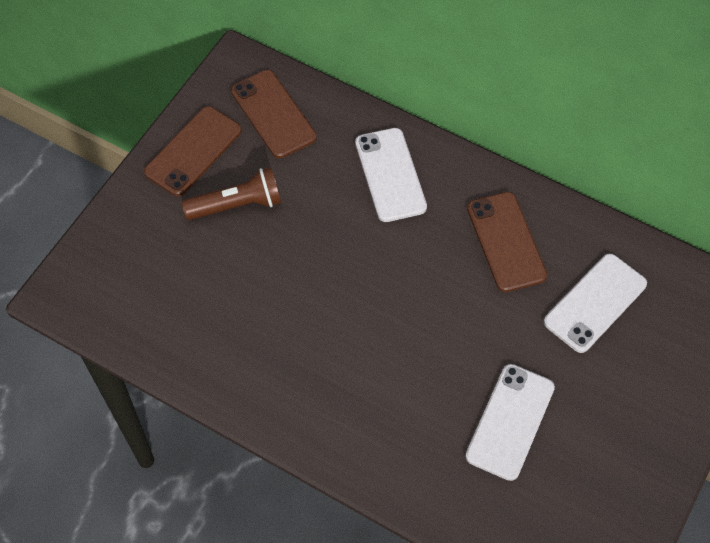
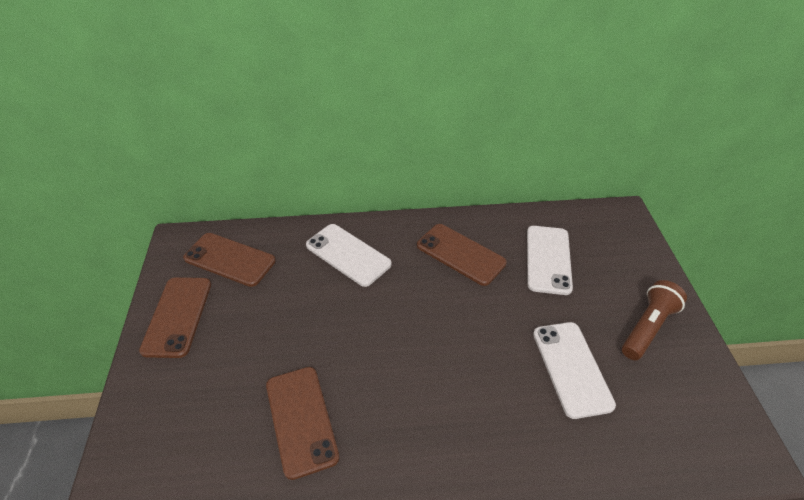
camera: 35 degrees left, 15 degrees down
brown flashlight [182,167,281,220] -> brown flashlight moved to [622,280,687,360]
none -> brown phone [266,367,339,480]

